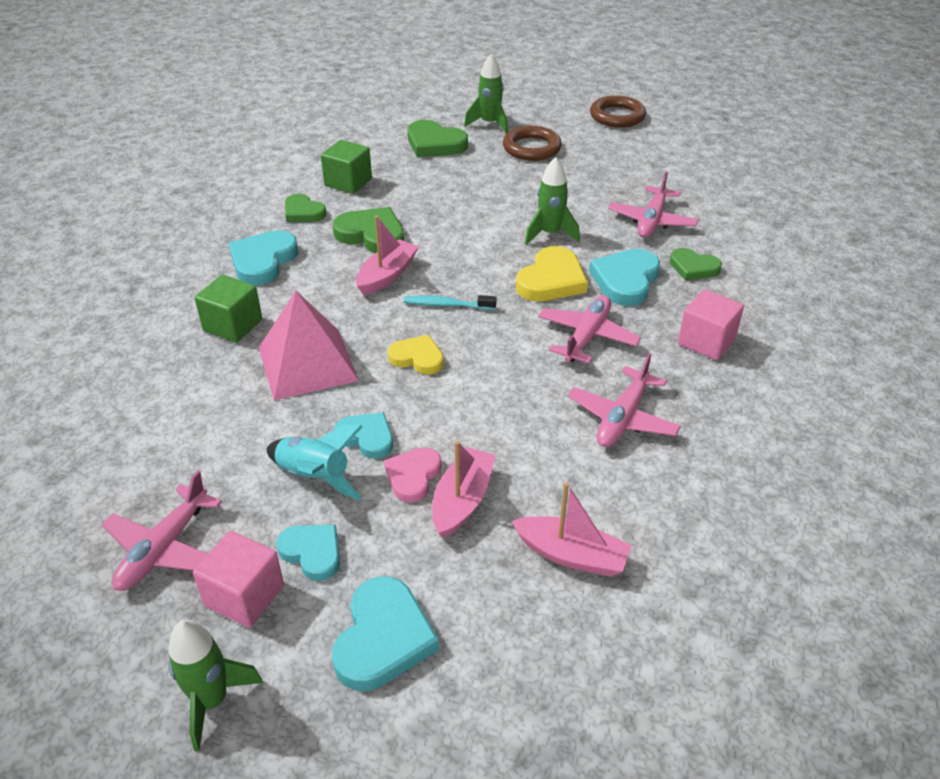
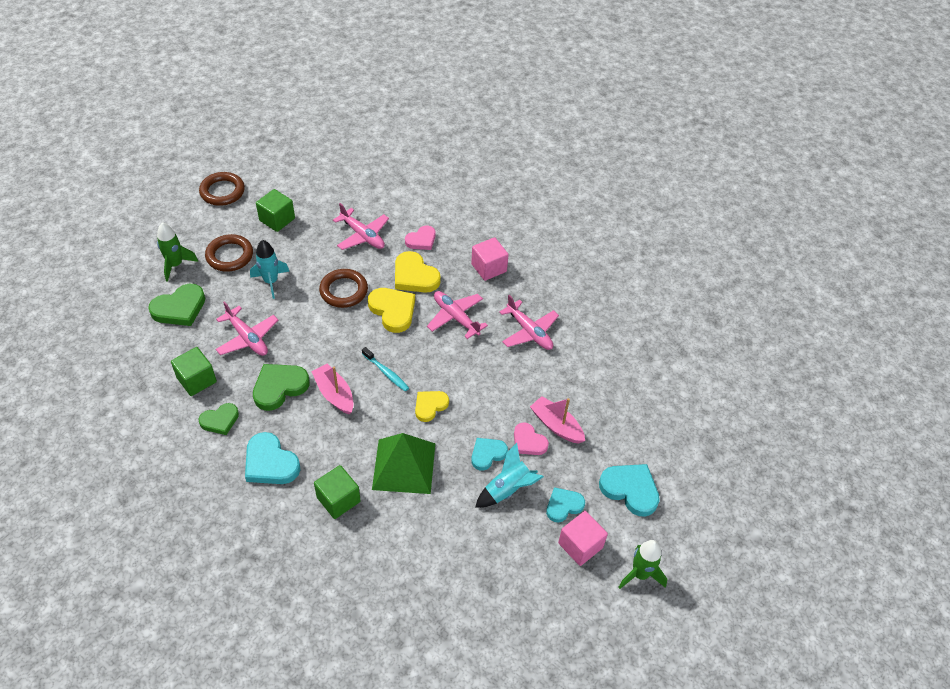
camera: 70 degrees left, 10 degrees up
pink plane [102,470,222,591] -> pink plane moved to [215,301,278,356]
pink pyramid [259,291,359,401] -> green pyramid [372,433,435,494]
turquoise toothbrush [404,295,497,310] -> turquoise toothbrush turned 75 degrees counterclockwise [362,347,409,392]
pink boat [511,482,632,577] -> none
green rocket [525,157,580,245] -> brown ring [319,269,368,308]
turquoise heart [589,249,660,306] -> yellow heart [395,251,441,293]
green heart [670,248,722,281] -> pink heart [405,225,435,250]
none -> turquoise rocket [250,240,290,299]
none -> green cube [256,189,295,232]

